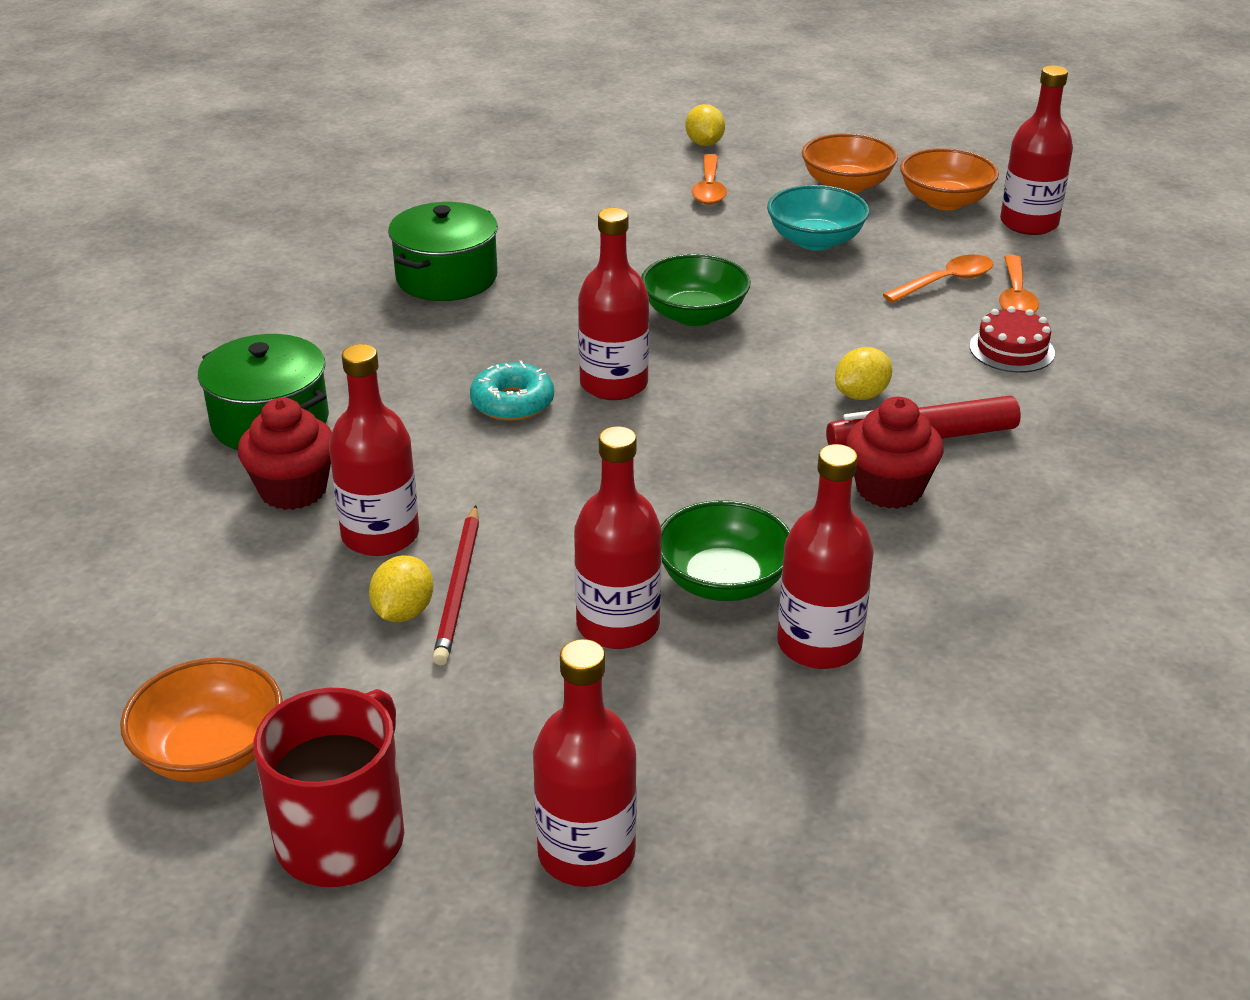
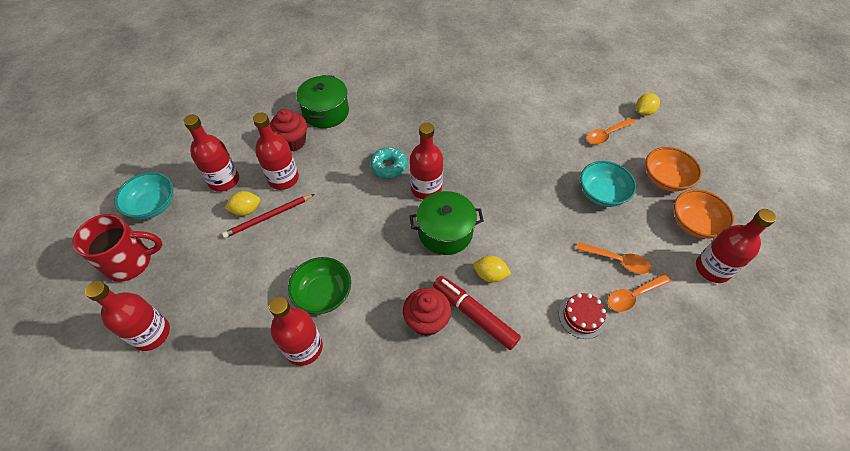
camera: 55 degrees right, 20 degrees up
orange bowl [120,658,283,782] -> turquoise bowl [115,172,173,219]
green pot [388,202,498,301] -> green pot moved to [410,191,484,255]
red bottle [574,426,662,649] -> red bottle moved to [183,114,239,192]
green bowl [641,254,751,326] -> none

